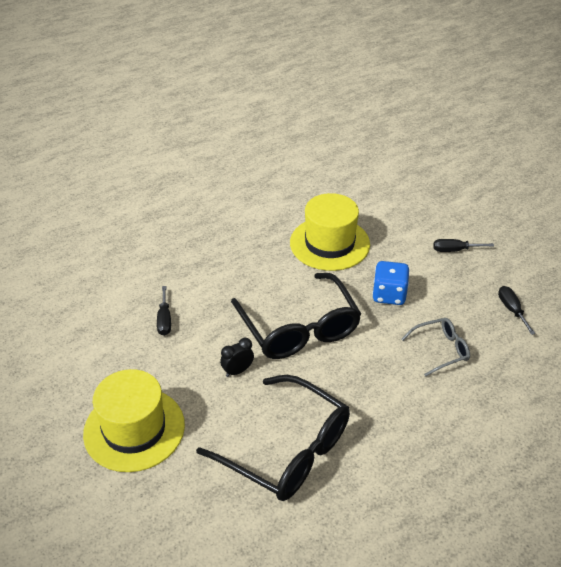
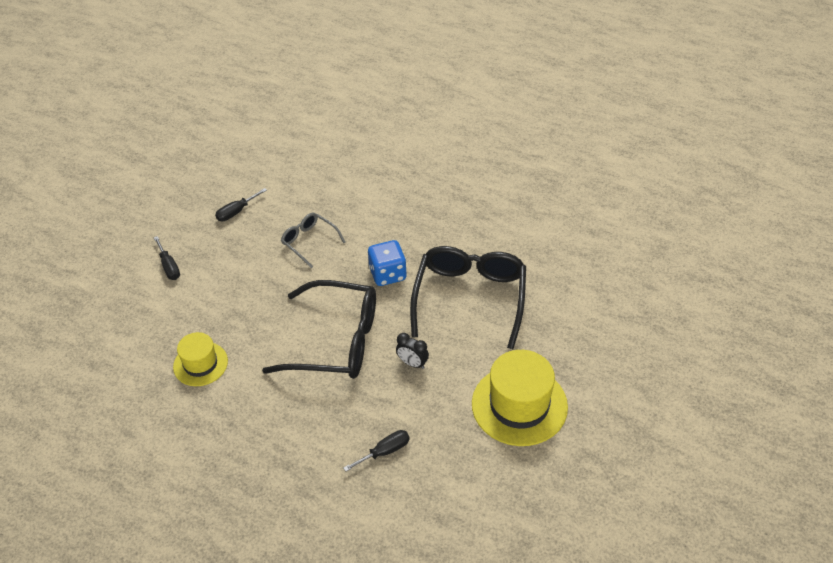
camera: 115 degrees left, 5 degrees up
black glasses [231,273,361,359] -> black glasses turned 60 degrees clockwise [262,280,376,379]
yellow hat [290,193,370,271] -> yellow hat [173,332,228,386], size x0.59
blue dice [372,261,409,305] -> blue dice moved to [368,240,407,286]

